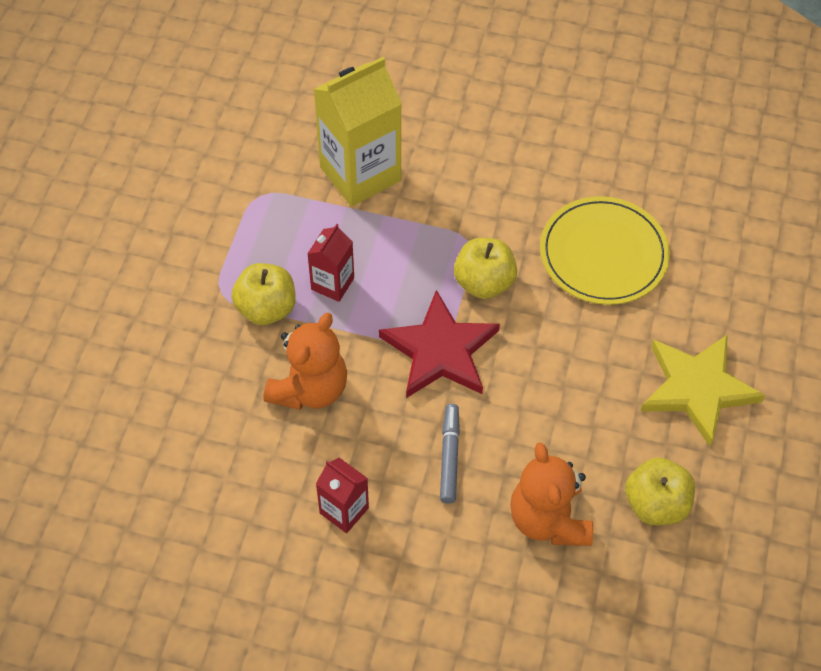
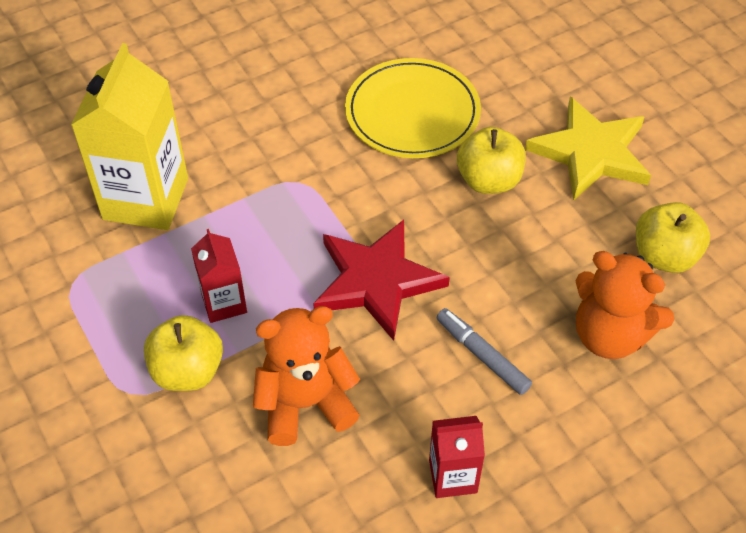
camera: 45 degrees left, 5 degrees down
orange teddy bear [264,312,347,410] -> orange teddy bear turned 90 degrees counterclockwise [253,306,360,446]
yellow apple [454,238,517,299] -> yellow apple moved to [457,127,526,194]

